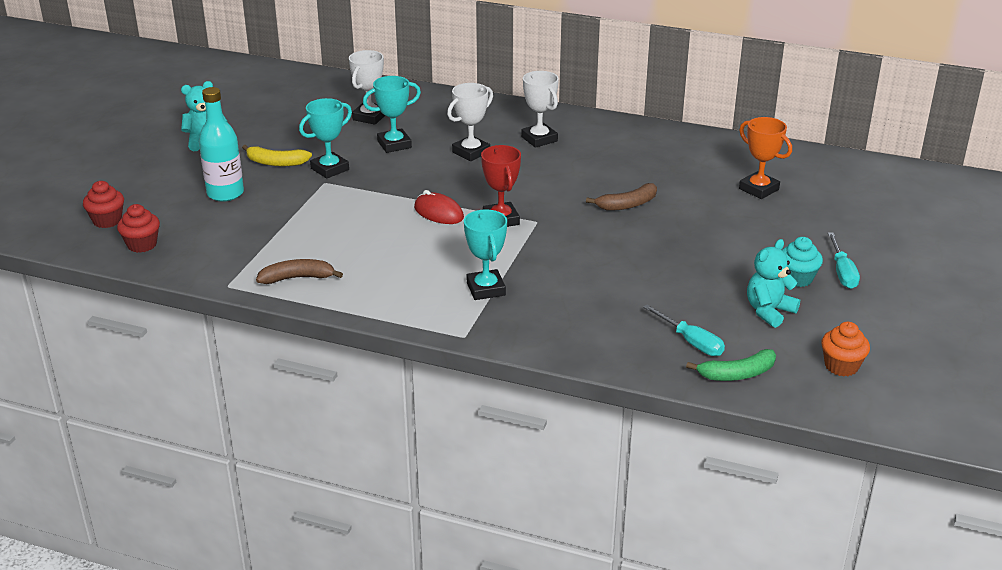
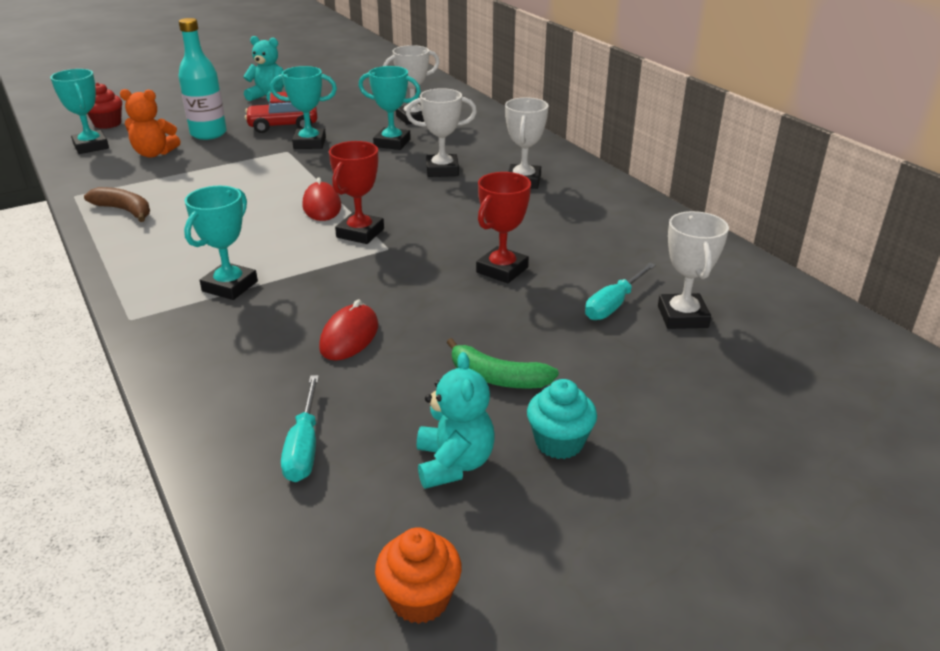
camera: 40 degrees right, 0 degrees up
red cupcake [117,204,160,253] -> turquoise trophy [50,69,109,154]
yellow banana [242,145,312,166] -> red car [245,92,317,133]
brown banana [586,183,657,211] -> red trophy [476,172,531,283]
green banana [686,349,776,381] -> green banana moved to [446,338,559,389]
orange trophy [739,117,792,199] -> white trophy [658,211,729,329]
turquoise teddy bear [747,239,800,328] -> turquoise teddy bear turned 90 degrees clockwise [417,352,495,489]
turquoise screwdriver [828,233,860,289] -> turquoise screwdriver moved to [585,263,656,320]
none -> orange teddy bear [120,89,180,158]
none -> red mouse [319,299,378,361]

